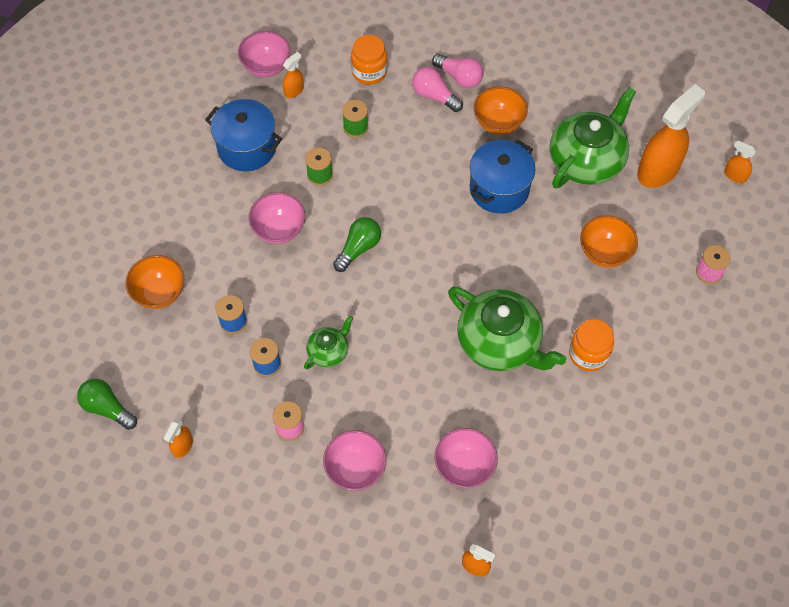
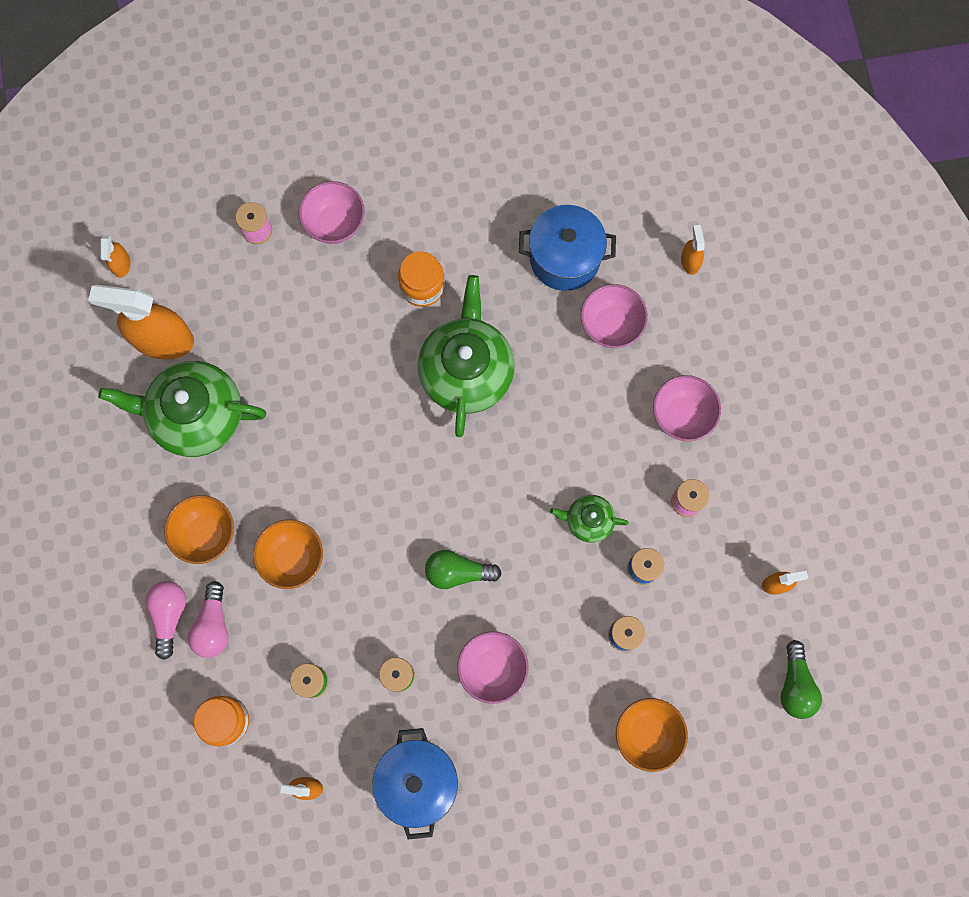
camera: 125 degrees left, 15 degrees up
pink bowl [238,31,291,77] -> pink bowl moved to [299,181,365,244]
blue pot [470,140,536,214] -> blue pot moved to [519,205,616,291]
orange bowl [580,215,638,268] -> orange bowl moved to [253,520,323,589]

